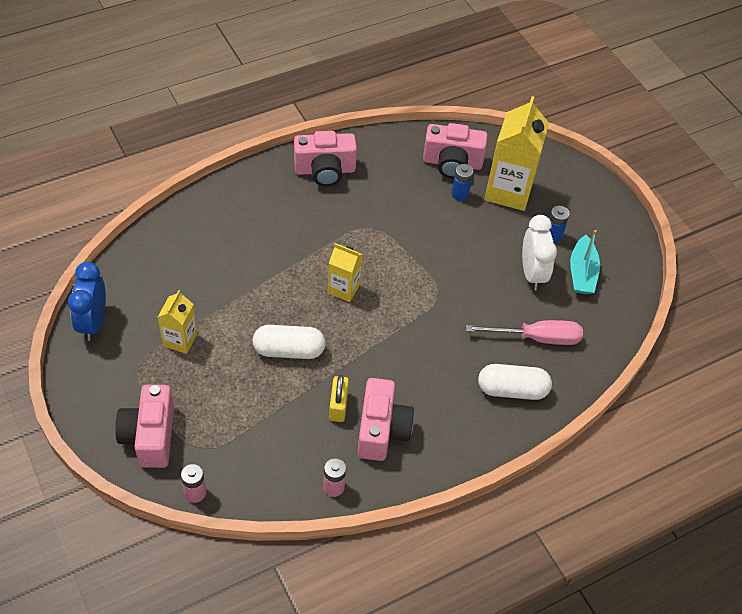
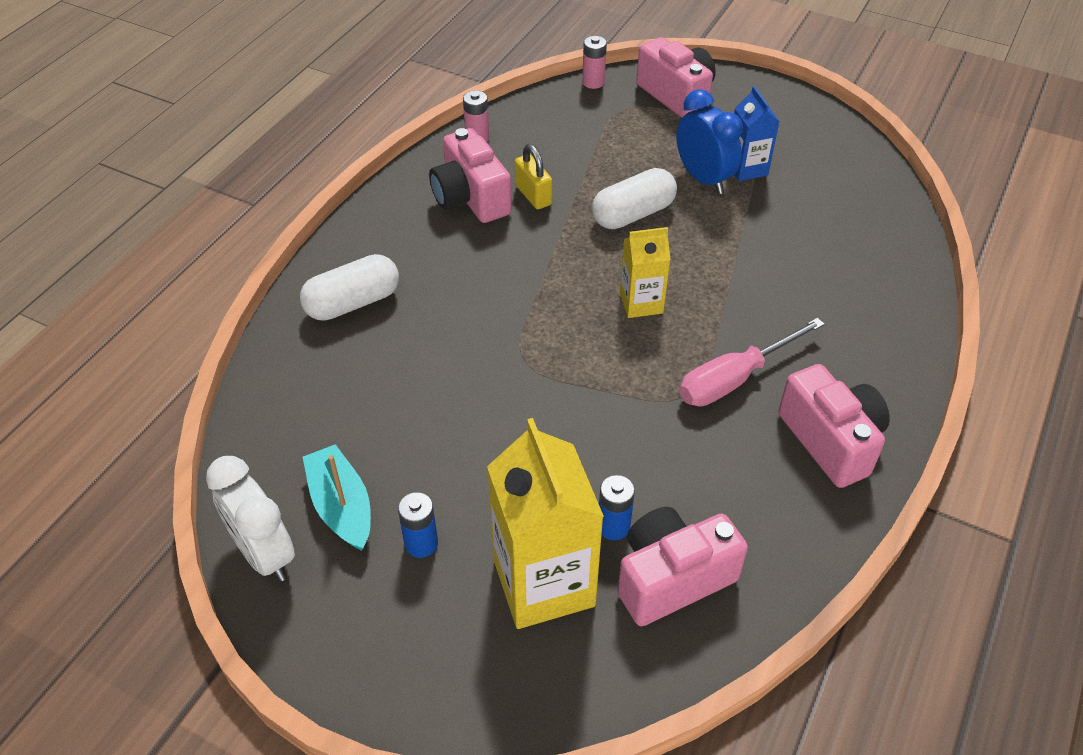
camera: 150 degrees right, 5 degrees down
blue clock [68,262,106,341] -> blue clock moved to [676,89,743,194]
yellow carton [158,290,197,354] -> blue carton [734,86,780,181]
pink camera [294,131,357,186] -> pink camera turned 105 degrees clockwise [778,364,890,488]
pink screwdriver [466,320,583,345] -> pink screwdriver moved to [680,318,825,407]
white clock [522,215,557,290] -> white clock moved to [206,456,295,581]

